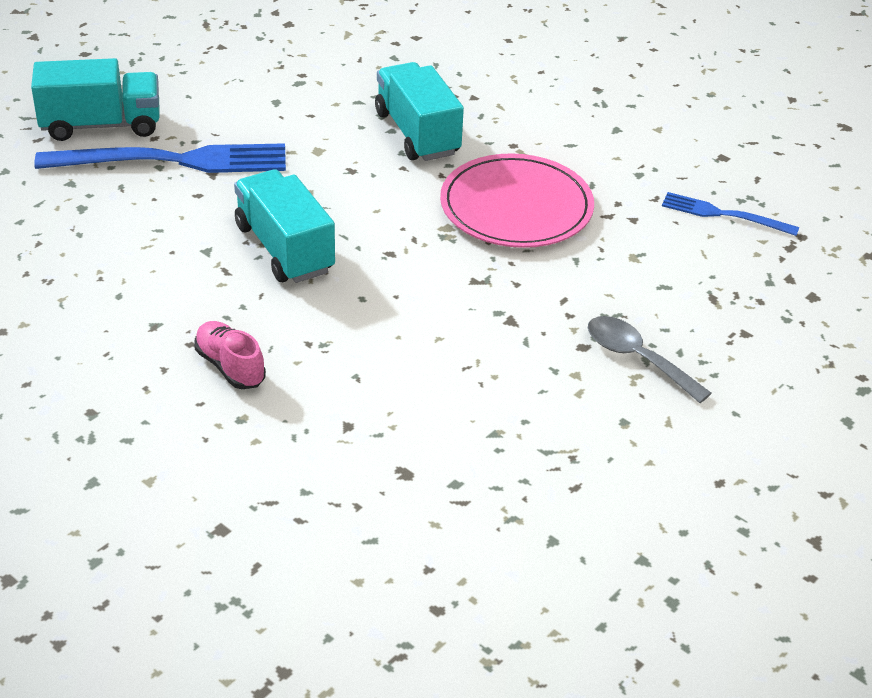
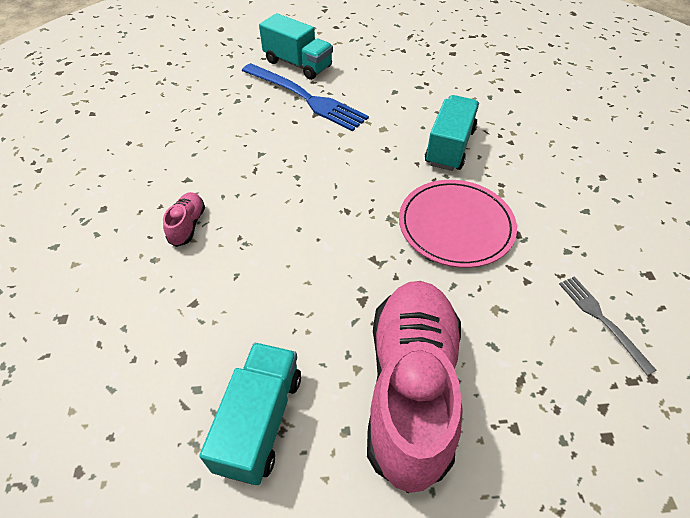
camera: 45 degrees right, 10 degrees up
turquoise truck [234,170,335,283] -> turquoise truck moved to [199,342,301,485]
grey spoon [588,316,712,403] -> pink shoe [367,281,463,493]
blue fork [662,192,799,236] -> grey fork [559,276,657,375]

